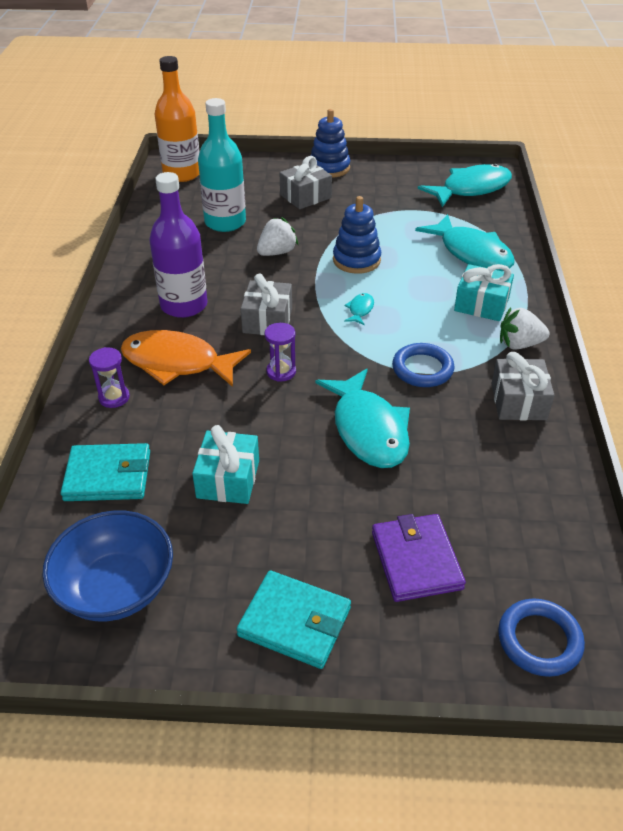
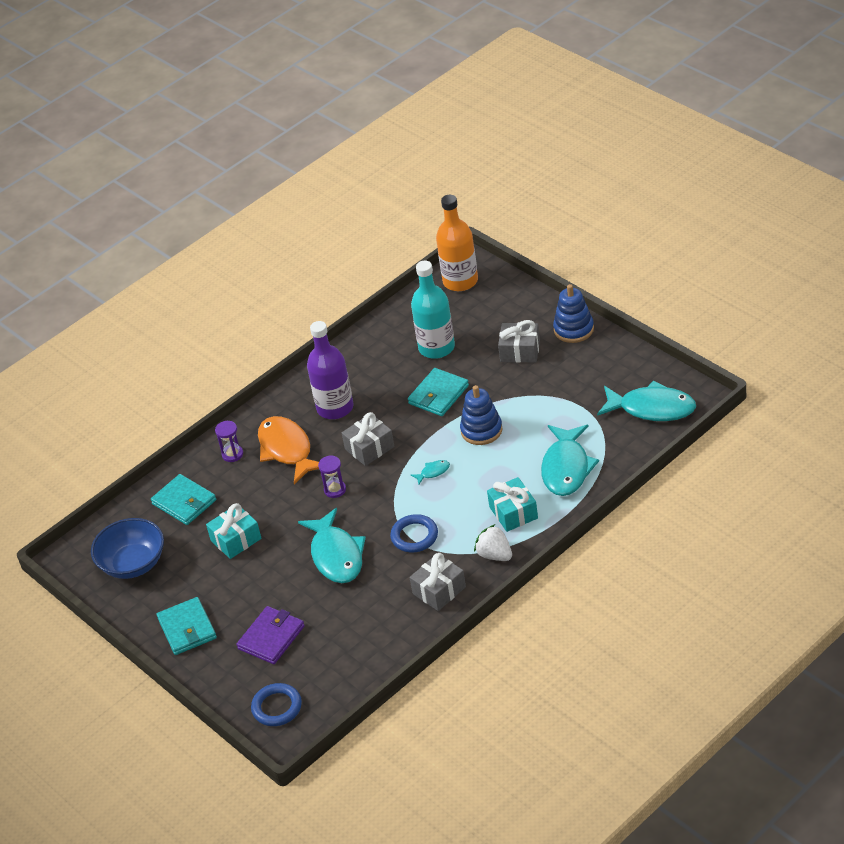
camera: 50 degrees right, 0 degrees up
white strawberry [257,217,298,256] -> turquoise wallet [408,368,469,416]
turquoise fish [315,368,410,468] -> turquoise fish turned 45 degrees counterclockwise [298,508,366,583]

